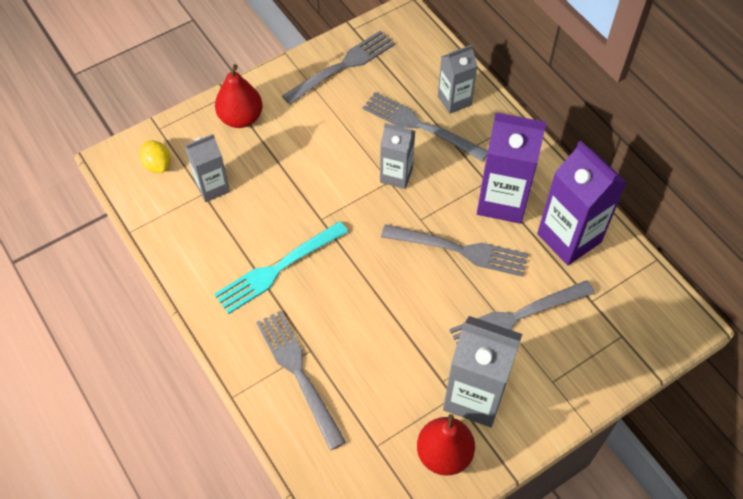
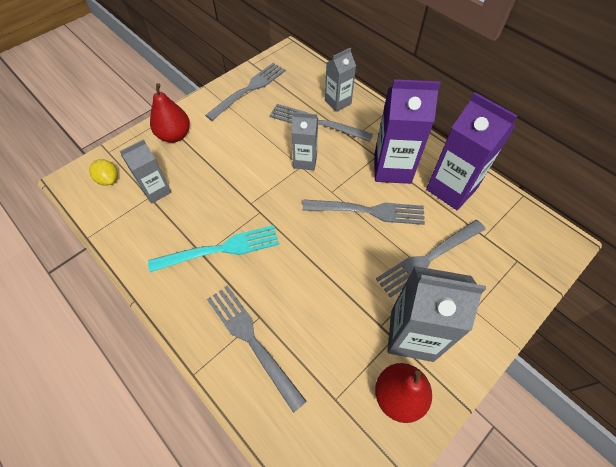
camera: 10 degrees left, 0 degrees up
turquoise fork [214,221,348,314] -> turquoise fork turned 150 degrees counterclockwise [148,225,279,272]

